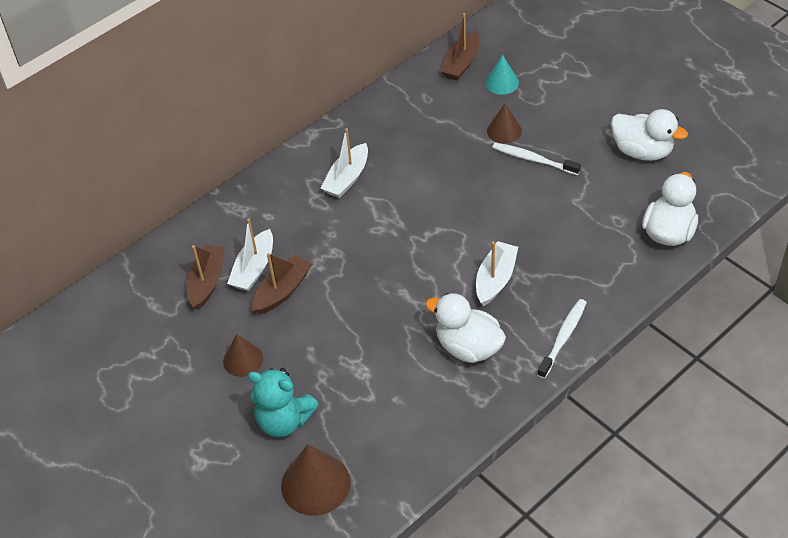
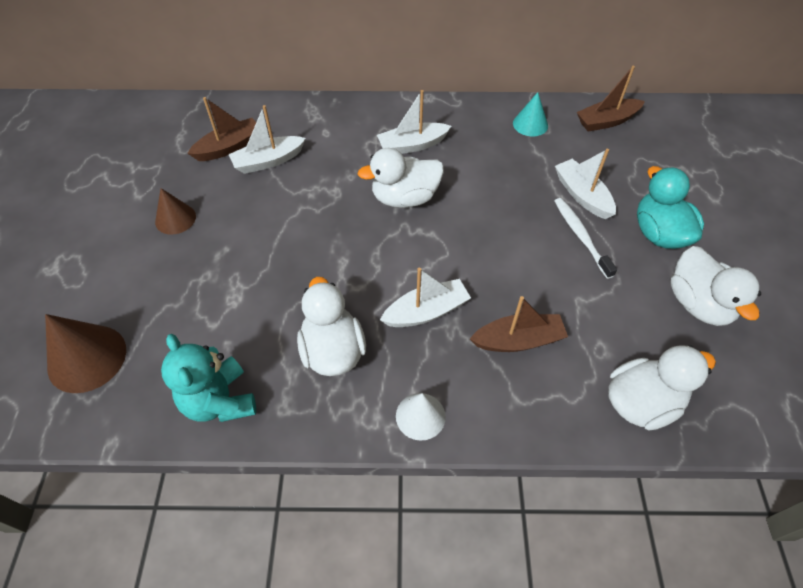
camera: 40 degrees right, 5 degrees up
turquoise teddy bear [248,368,319,437] -> turquoise teddy bear moved to [161,334,256,422]
brown boat [252,253,312,315] -> brown boat moved to [470,296,568,352]
turquoise cone [485,55,519,95] -> turquoise cone moved to [513,92,548,136]
brown cone [487,103,522,144] -> white boat [555,149,616,219]
white toothbrush [537,299,587,379] -> white cone [396,393,446,441]
none -> white duck [357,148,444,208]
none -> turquoise duck [637,166,704,249]

